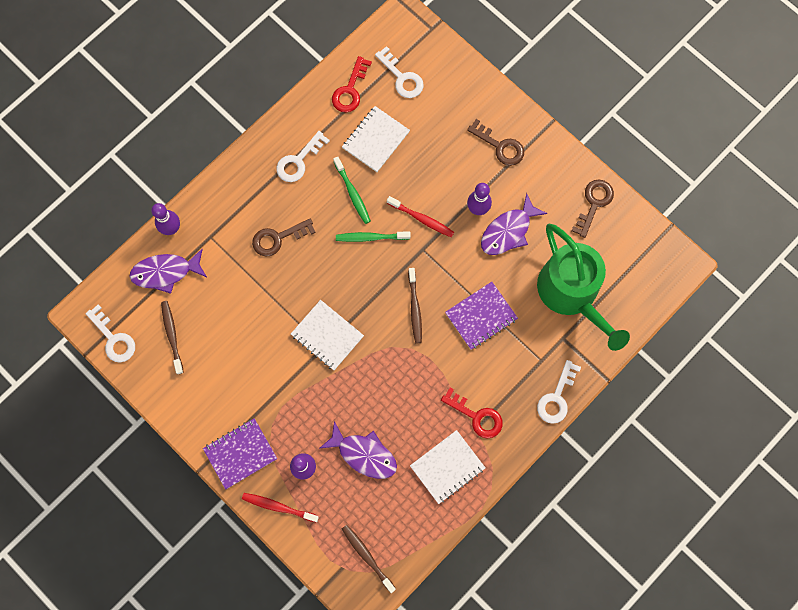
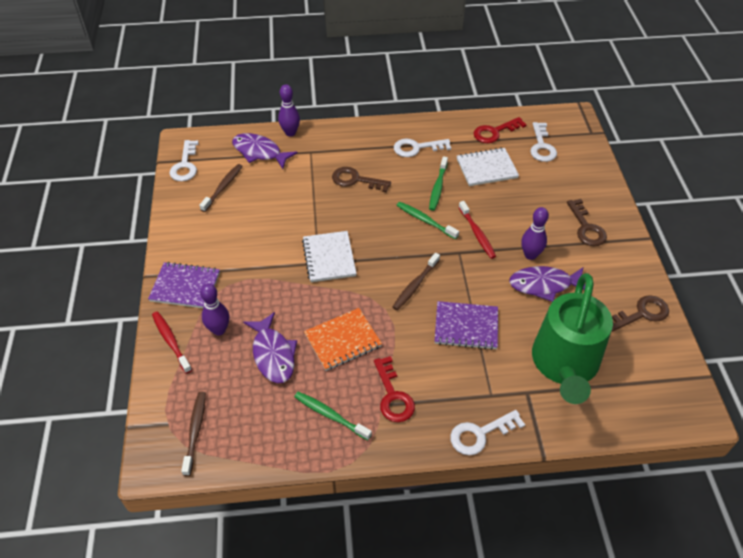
camera: 40 degrees right, 25 degrees down
white notebook [410,430,485,504] -> green toothbrush [294,392,372,440]
none -> orange notebook [304,308,382,371]

